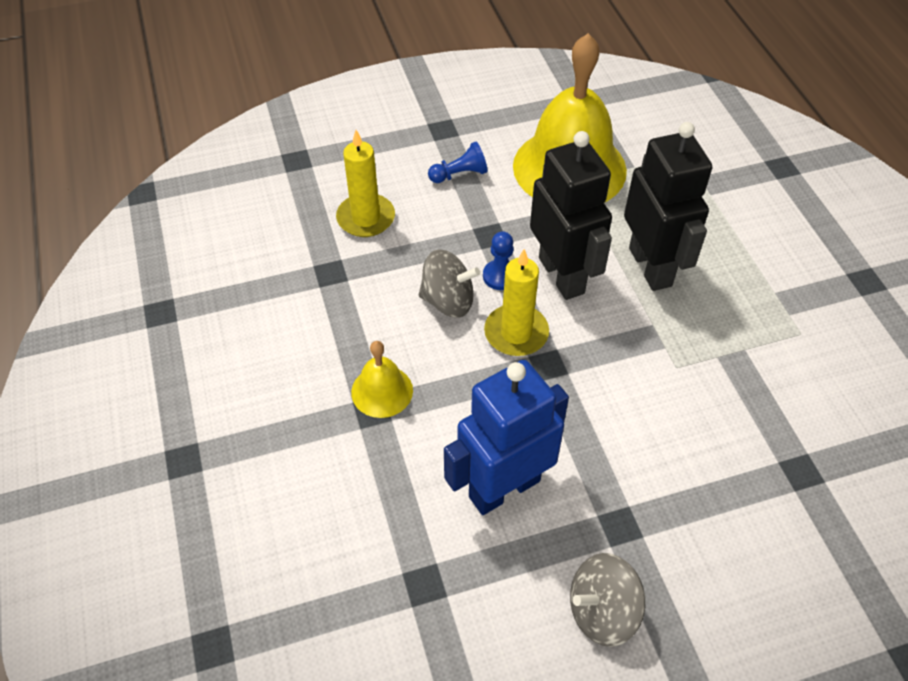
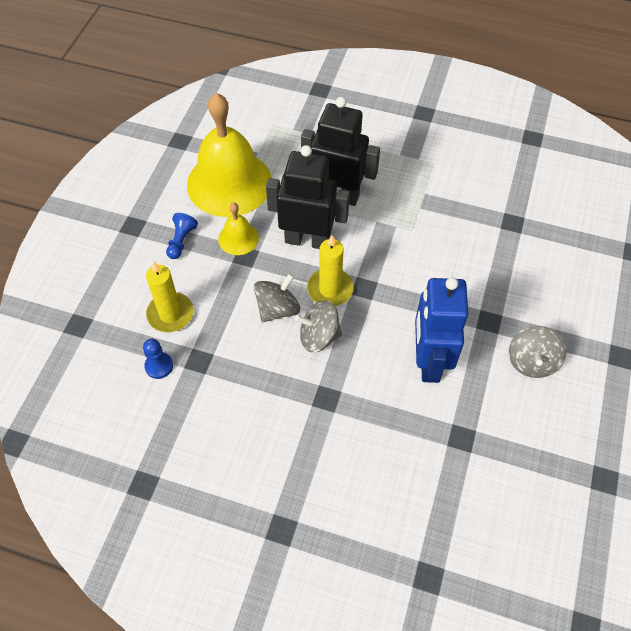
camera: 55 degrees left, 5 degrees up
yellow bell [351,341,413,418] -> yellow bell moved to [218,203,259,255]
blue pawn [483,231,513,290] -> blue pawn moved to [143,339,173,379]
none -> grey spinning top [295,300,342,353]

